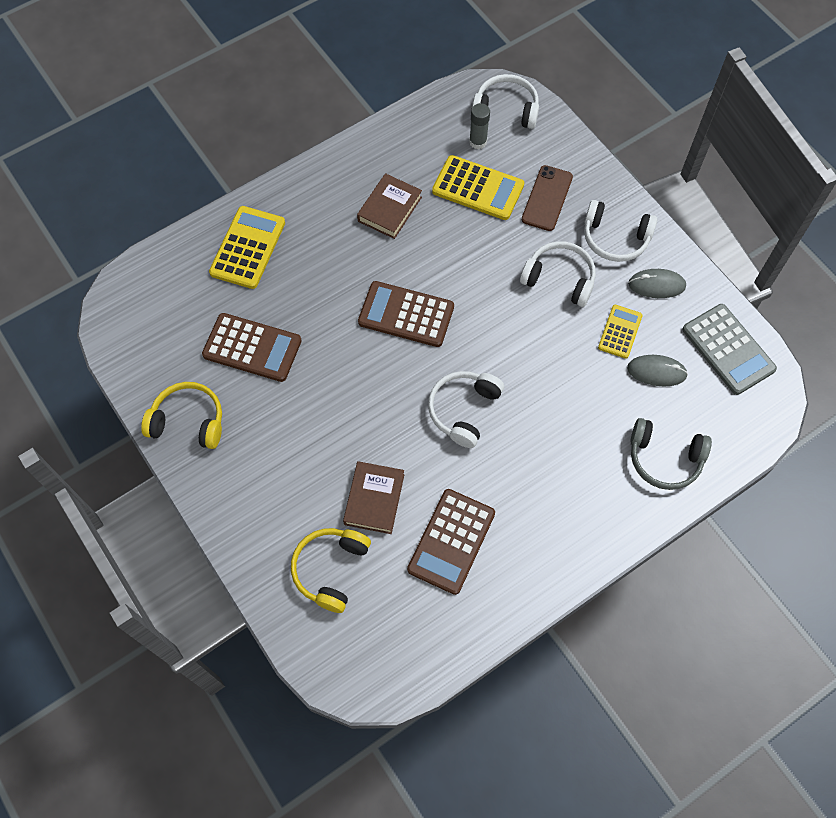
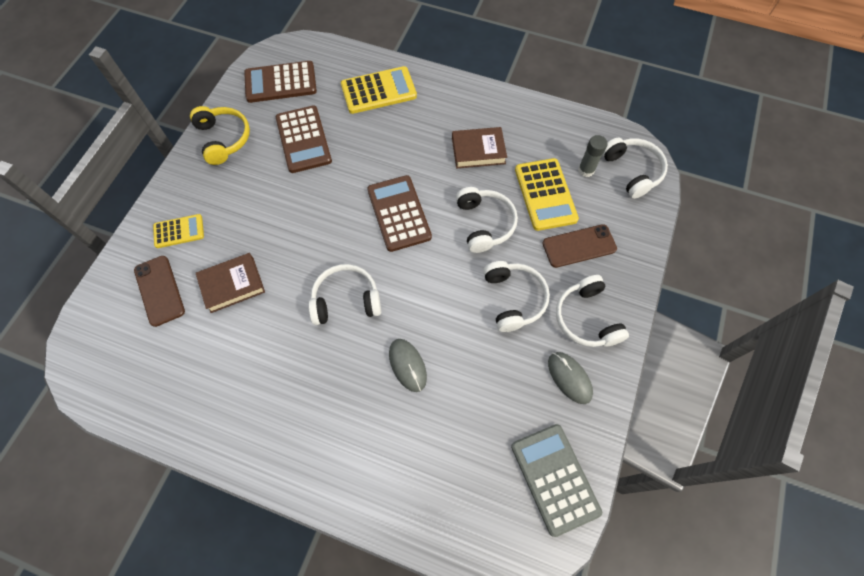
camera: 55 degrees right, 0 degrees up
yellow headphones [291,528,371,613] -> brown phone [134,256,185,327]
brown calculator [407,489,495,595] -> brown calculator moved to [244,61,317,103]
yellow calculator [598,305,643,359] -> yellow calculator moved to [153,214,204,248]
grey mouse [627,355,688,386] -> grey mouse moved to [389,339,427,392]
grey headphones [630,418,712,490] -> none
grey calculator [682,304,777,395] -> grey calculator turned 135 degrees clockwise [511,424,602,537]
none -> white headphones [456,187,518,253]

